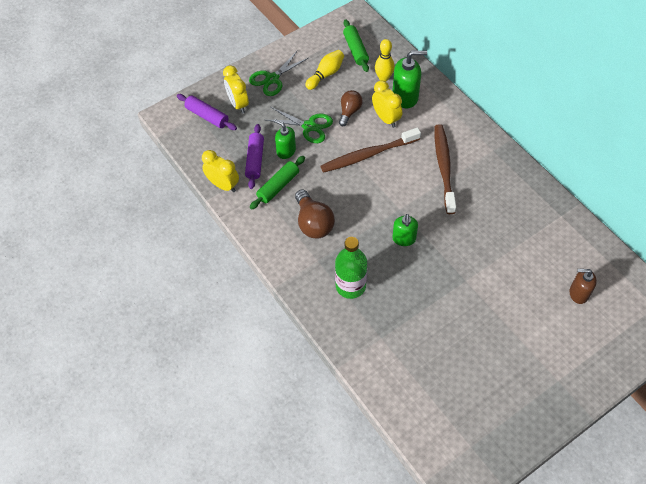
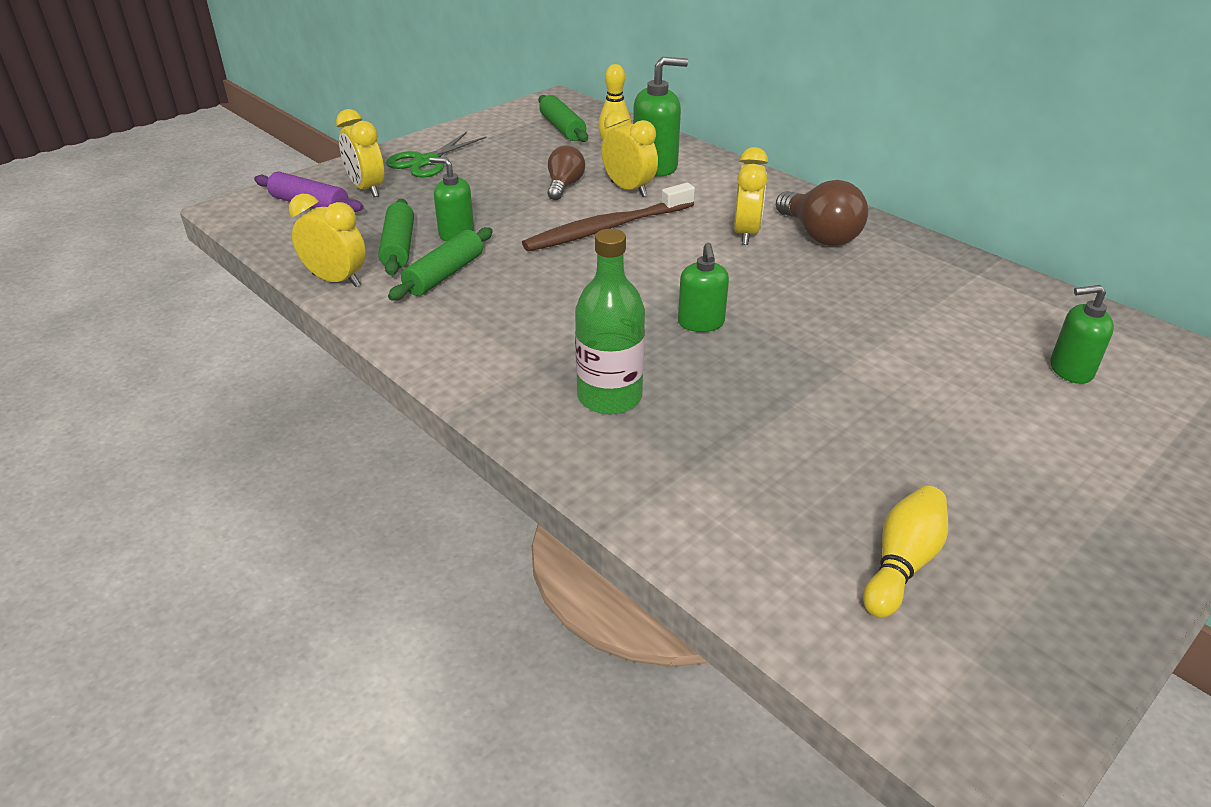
camera: 10 degrees left, 20 degrees down
purple rolling pin [245,124,264,189] -> green rolling pin [378,199,414,276]
green scissors [266,107,333,143] -> none
brown light bulb [295,189,335,239] -> brown light bulb moved to [776,180,868,246]
yellow bowling pin [305,50,344,90] -> yellow bowling pin moved to [863,486,948,618]
brown toothbrush [435,124,456,214] -> yellow clock [734,147,768,245]
brown soap dispenser [569,269,597,304] -> green soap dispenser [1050,285,1114,384]

